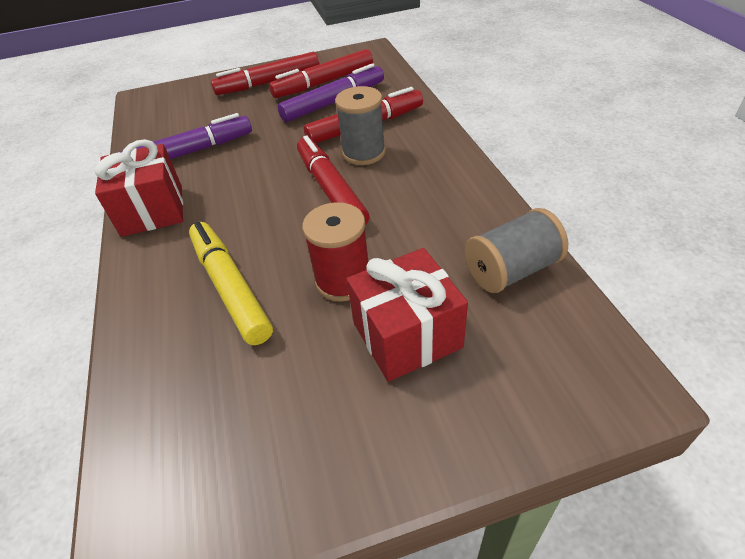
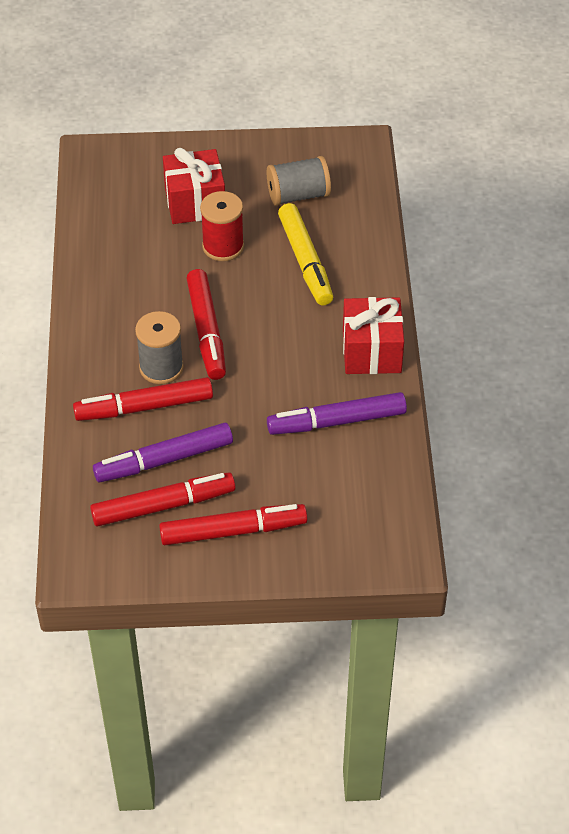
camera: 170 degrees left, 5 degrees up
grey spool [465,208,568,293] -> grey spool moved to [267,156,331,206]

